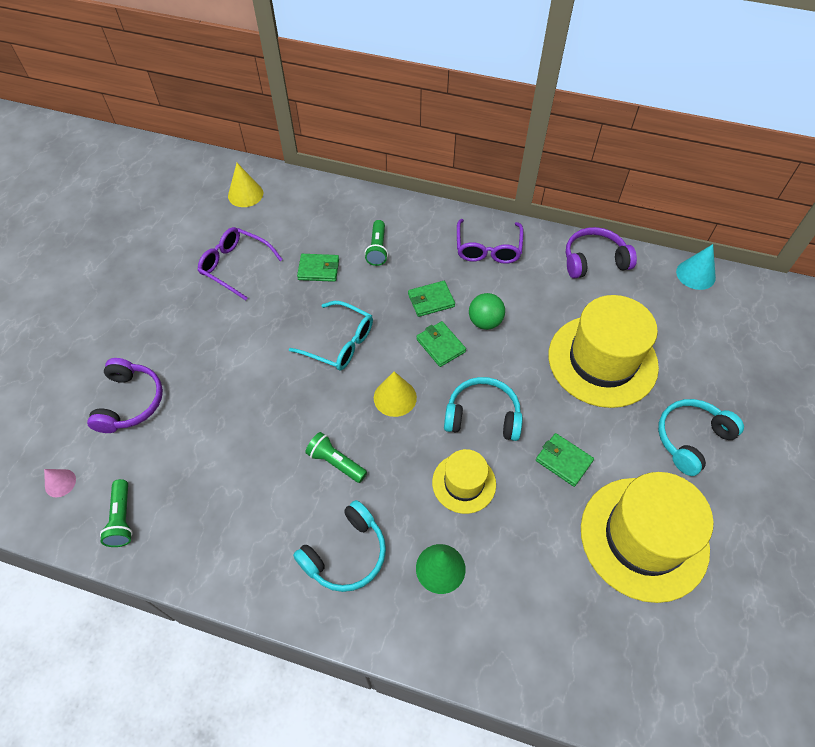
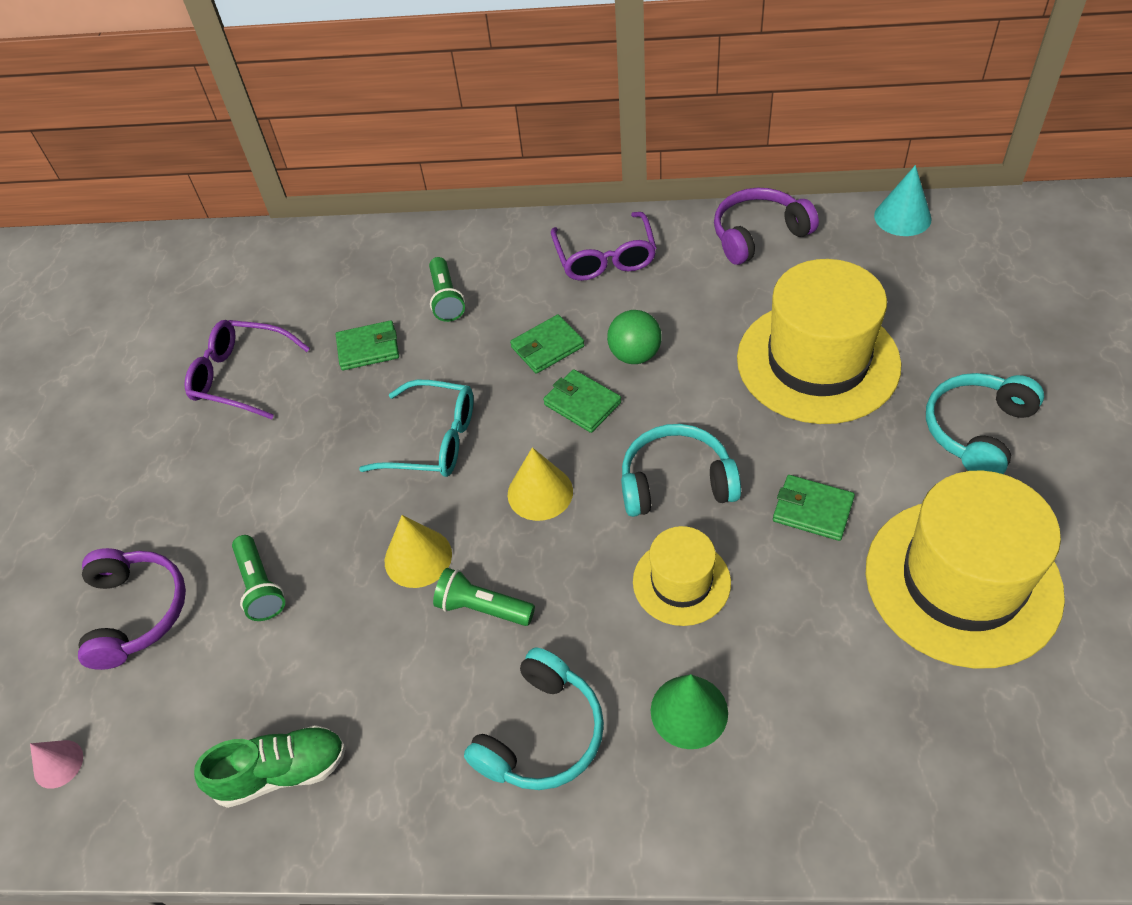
camera: 10 degrees left, 5 degrees down
green flashlight [100,479,133,547] -> green flashlight moved to [232,535,285,621]
yellow cone [228,163,263,207] -> yellow cone moved to [385,515,452,588]
none -> green shoe [194,725,346,808]

